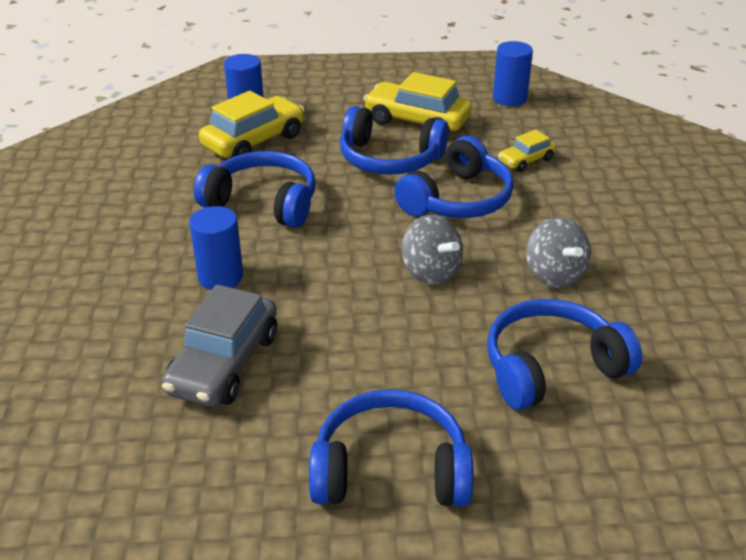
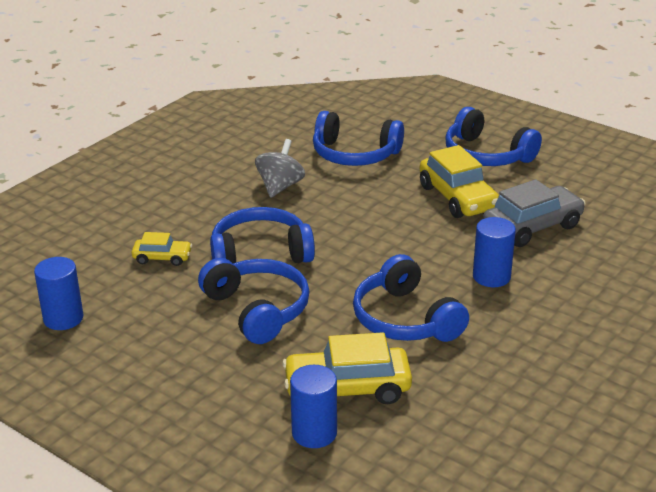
camera: 140 degrees left, 5 degrees down
yellow car [363,72,472,132] -> yellow car moved to [420,145,499,218]
grey spinning top [402,215,463,285] -> none

